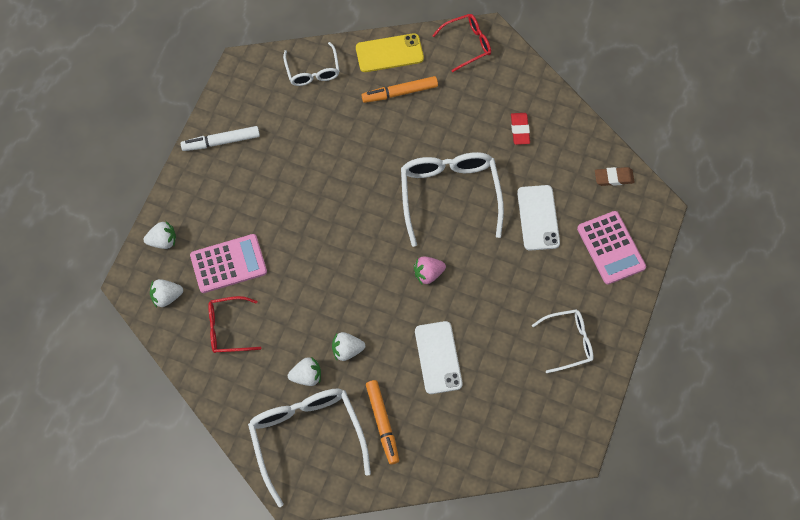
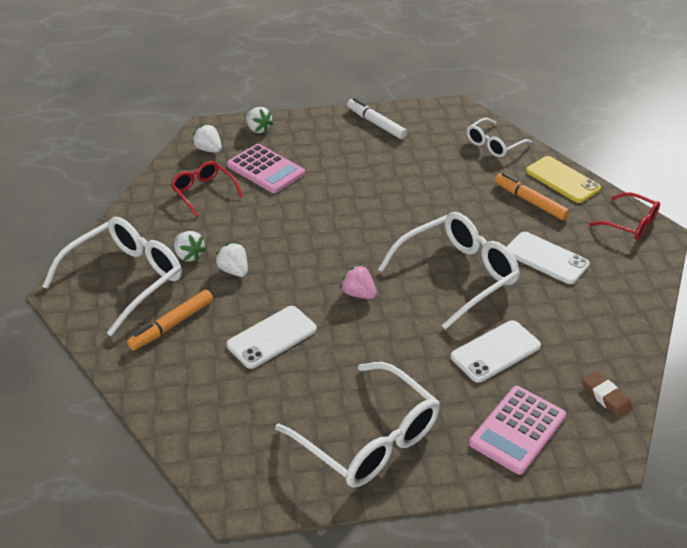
camera: 60 degrees right, 25 degrees down
red eraser [511,113,530,145] -> none
white glasses [532,309,594,373] -> white glasses [275,362,440,487], size x1.77
none -> white phone [507,232,590,284]

